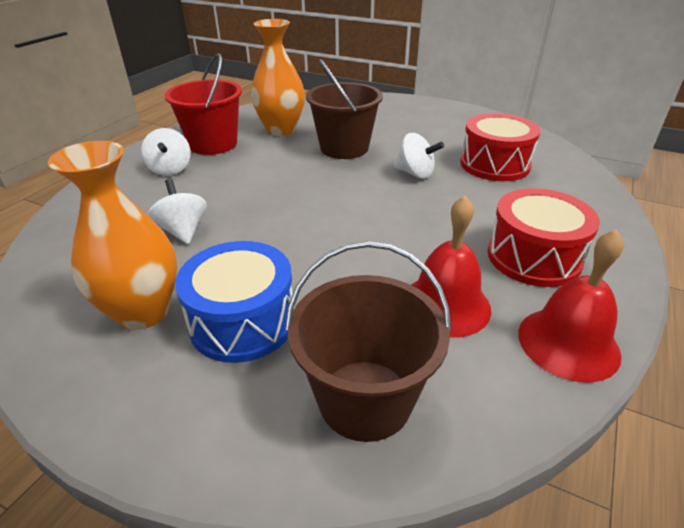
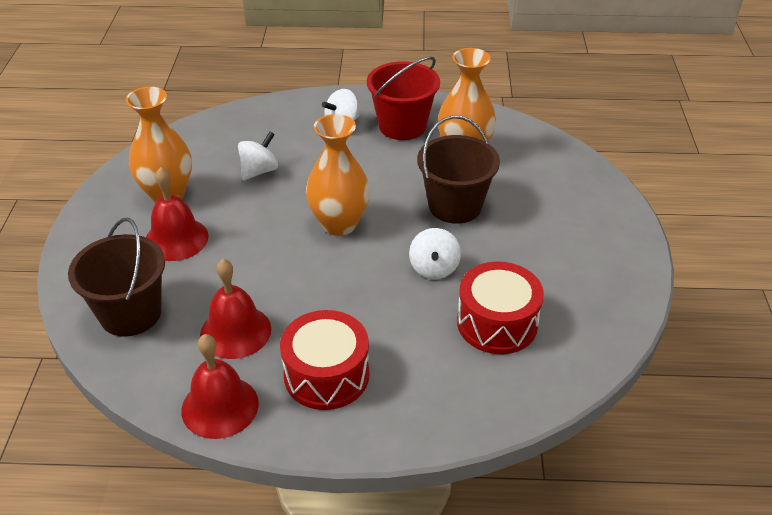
camera: 65 degrees right, 5 degrees up
blue drum [175,241,295,363] -> red bell [146,167,209,261]
none -> orange vase [306,114,370,236]

